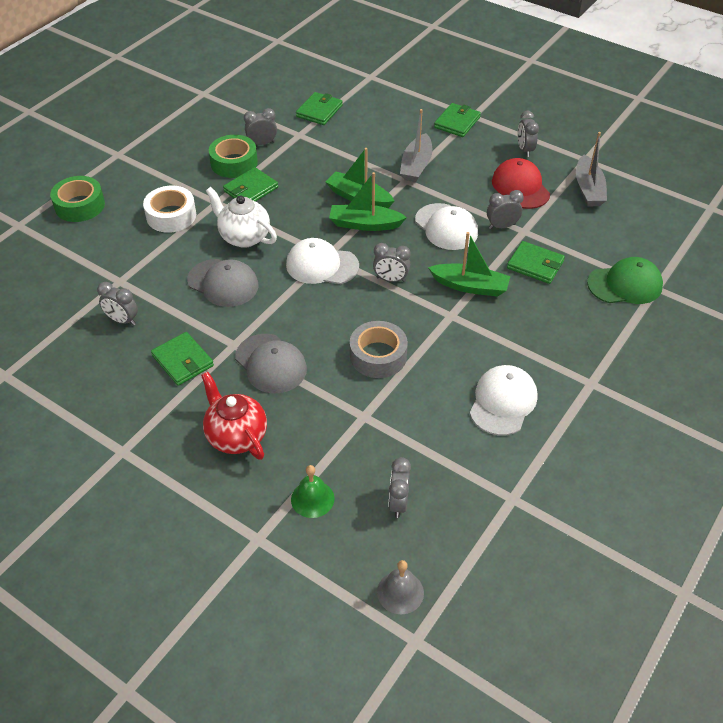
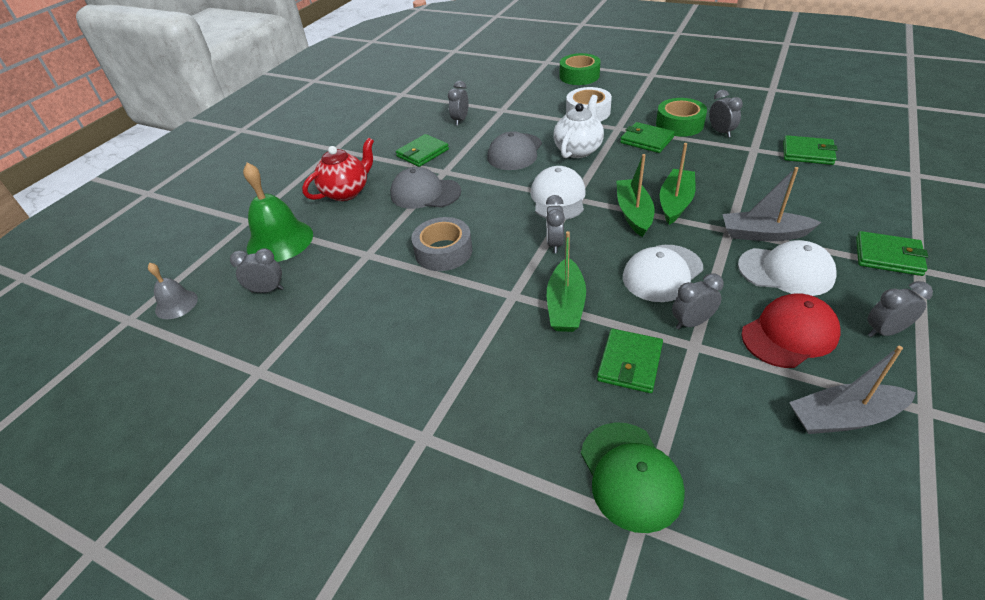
camera: 85 degrees right, 5 degrees down
grey cap [235,334,307,393] -> grey cap turned 60 degrees clockwise [390,167,461,209]
green bell [291,465,334,518] -> green bell [243,163,313,262], size x1.79
white cap [470,365,537,435] -> white cap moved to [738,240,837,296]
grey clock [487,190,524,229] -> grey clock turned 90 degrees counterclockwise [672,273,724,330]

